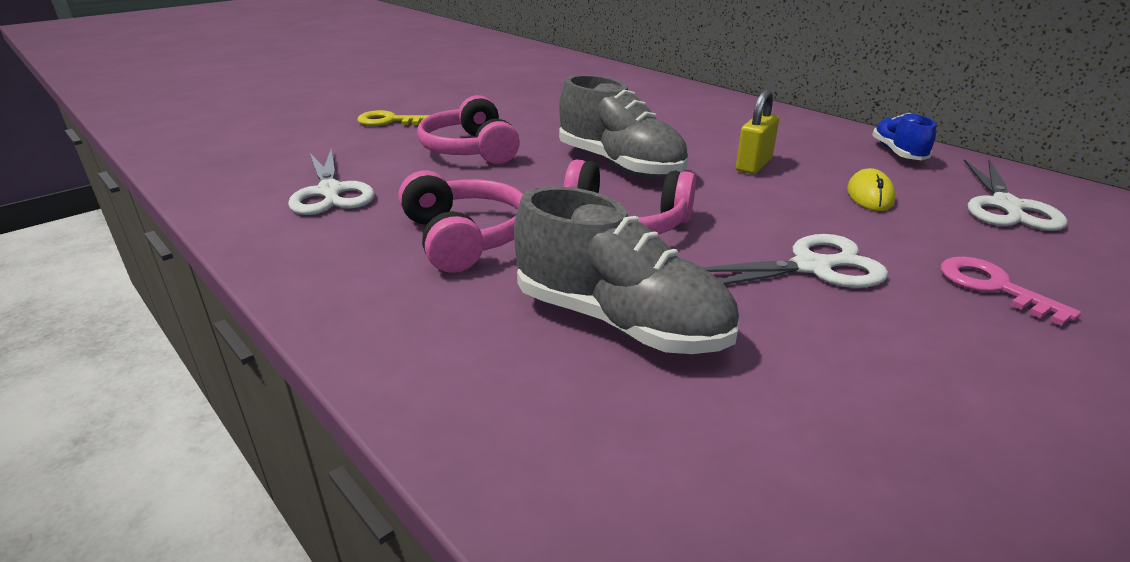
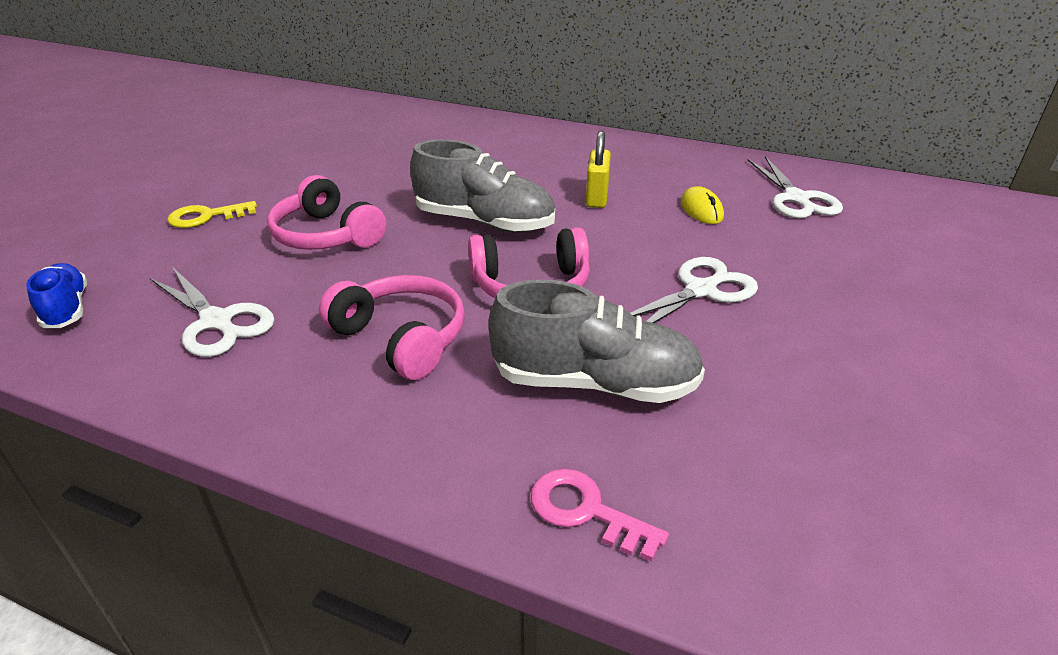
camera: 25 degrees left, 5 degrees up
blue shoe [872,113,936,160] -> blue shoe moved to [26,263,87,328]
pink key [941,257,1081,326] -> pink key moved to [531,469,669,562]

